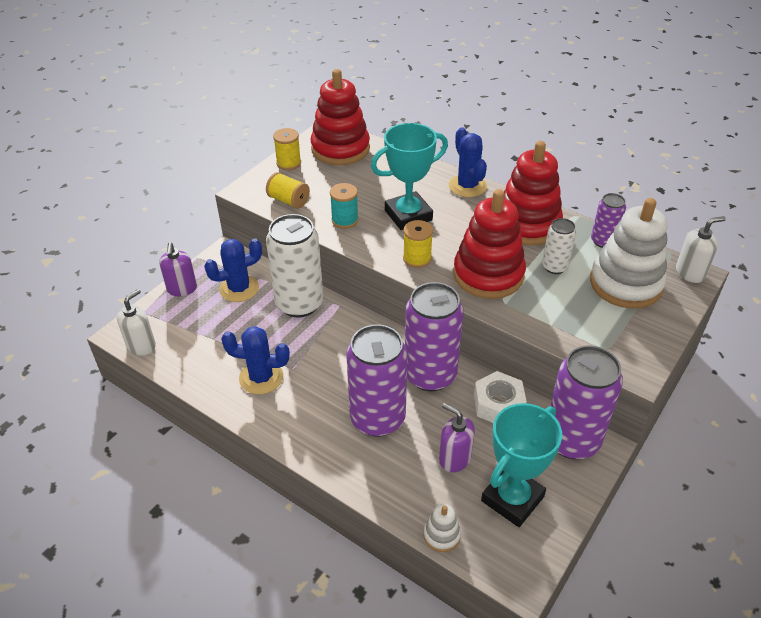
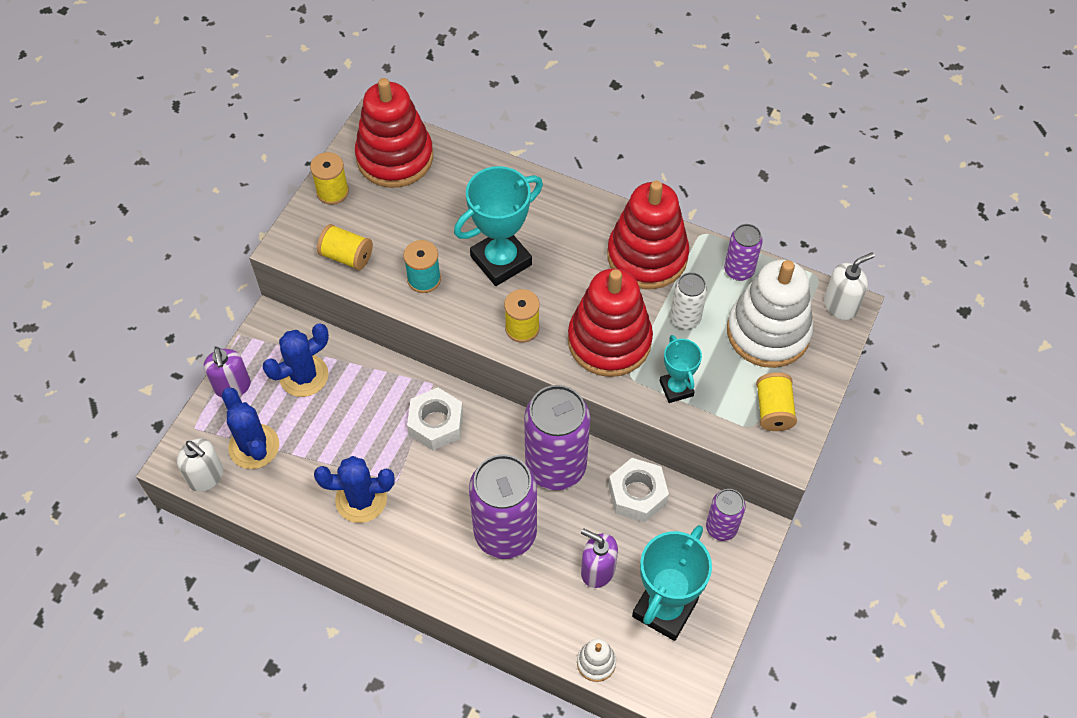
camera: 10 degrees left, 15 degrees up
white soap dispenser [117,289,156,355] -> white soap dispenser turned 105 degrees clockwise [177,438,223,492]
white can [266,214,323,317] -> none
blue cactus [449,127,487,197] -> blue cactus moved to [222,388,279,469]
purple can [550,345,623,459] -> purple can [706,489,746,541], size x0.52
none -> white nut [407,388,463,450]
none -> turquoise trophy [660,335,702,403]
none -> yellow spool [756,373,797,431]

